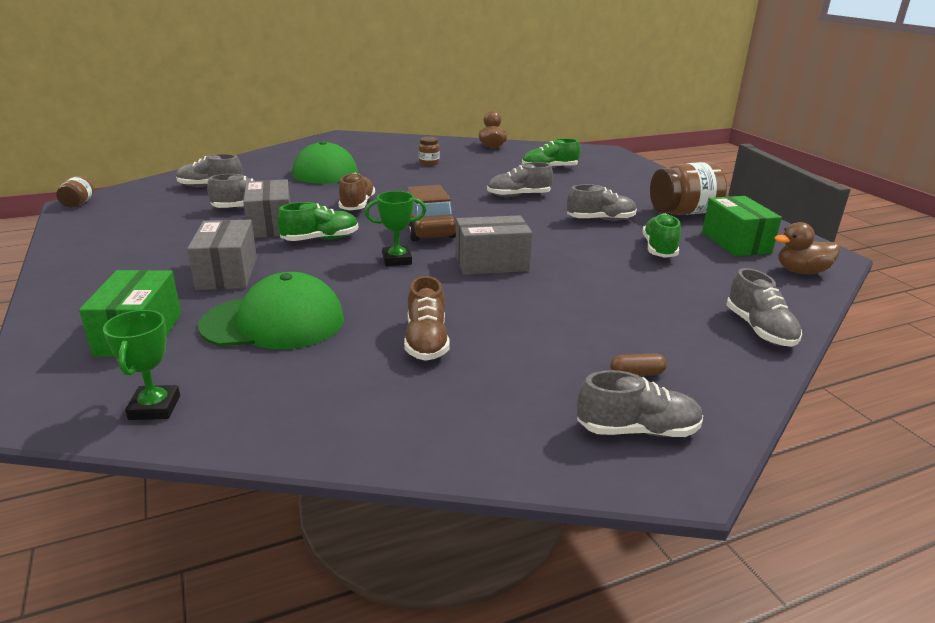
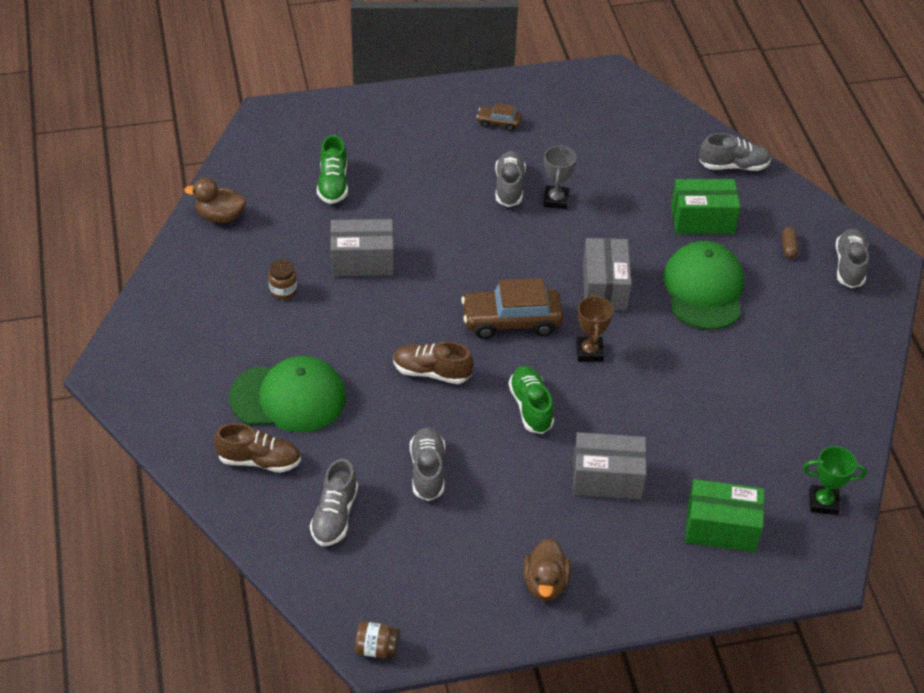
camera: 80 degrees left, 20 degrees up
green cap [198,272,344,349] -> green cap moved to [663,241,744,330]
grey box [243,179,290,238] -> grey box moved to [330,219,394,276]
green trophy [365,191,426,266] -> brown trophy [576,294,613,362]
brown shoe [404,276,450,361] -> brown shoe moved to [214,423,301,473]
grey shoe [487,162,553,197] -> none
green shoe [643,213,681,258] -> none
brown jar [650,162,727,215] -> brown car [477,103,521,131]
green box [702,196,782,256] -> green box moved to [671,179,741,234]
brown duck [774,222,840,274] -> brown duck moved to [523,538,571,601]
none -> grey trophy [543,145,576,209]

